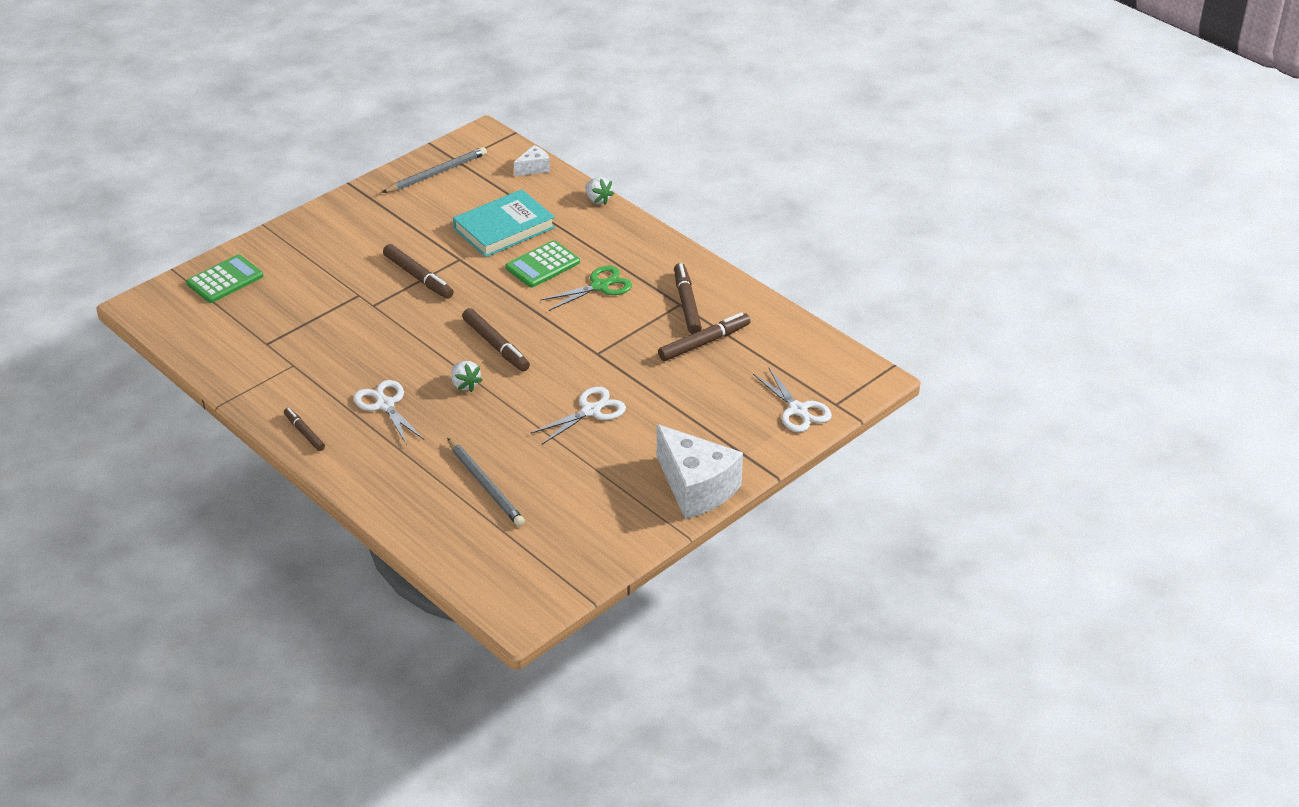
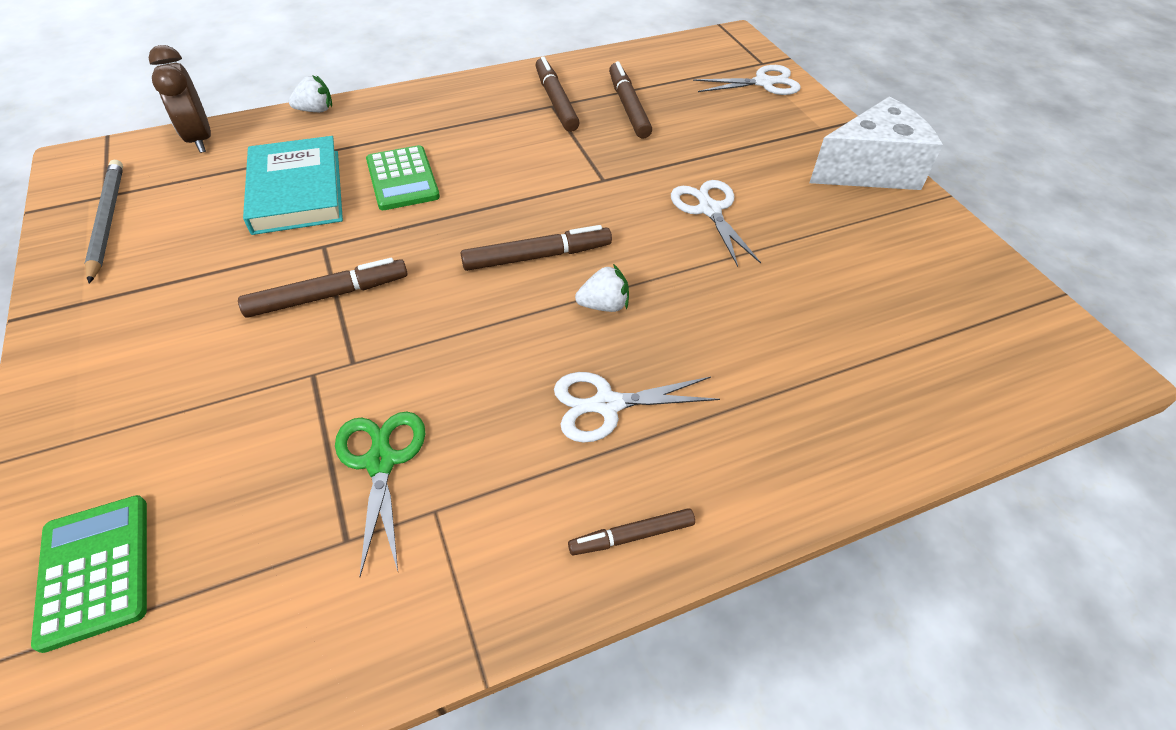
camera: 70 degrees left, 10 degrees up
grey pencil [447,438,525,527] -> none
white cheese [514,145,550,176] -> brown clock [149,45,211,153]
green scissors [540,266,632,311] -> green scissors moved to [335,411,425,577]
brown marker [674,263,702,334] -> brown marker turned 60 degrees clockwise [535,56,580,132]

